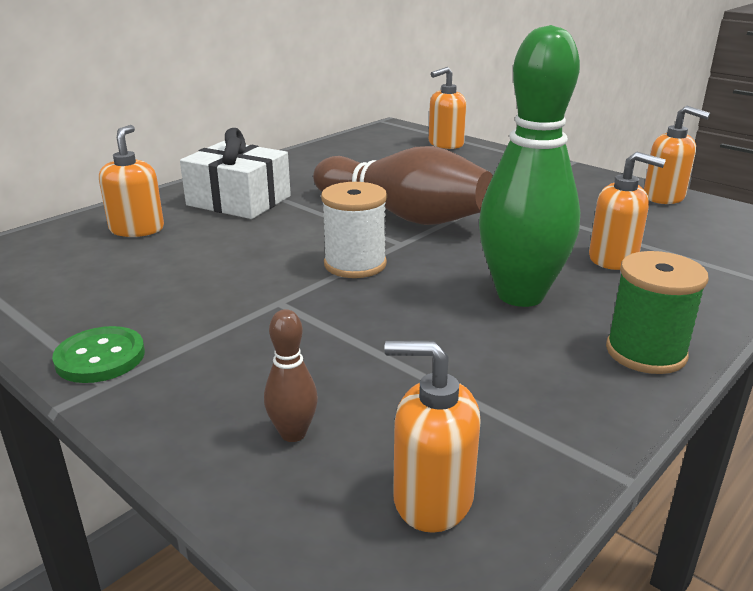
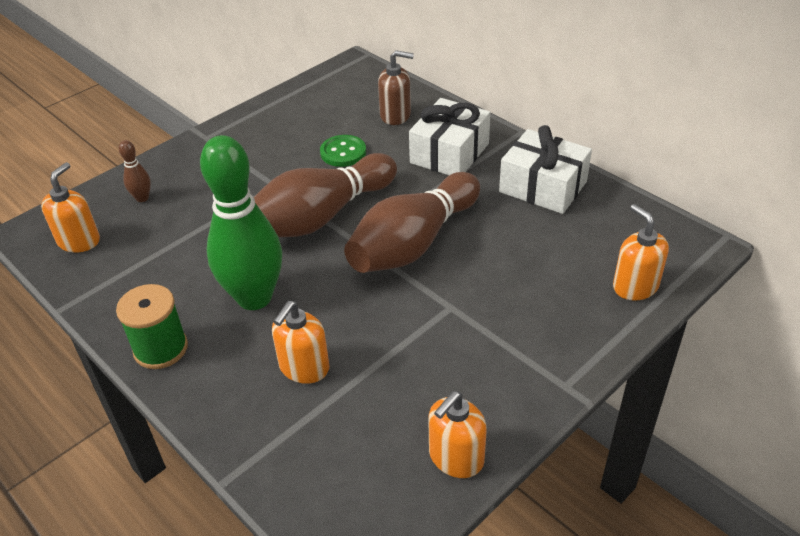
camera: 95 degrees right, 15 degrees up
green button [52,326,145,383] -> green button moved to [320,135,366,167]
orange soap dispenser [99,125,164,237] -> brown soap dispenser [378,50,414,125]
white spool [321,182,387,278] -> brown bowling pin [254,153,397,237]
none -> white gift [499,125,592,214]

